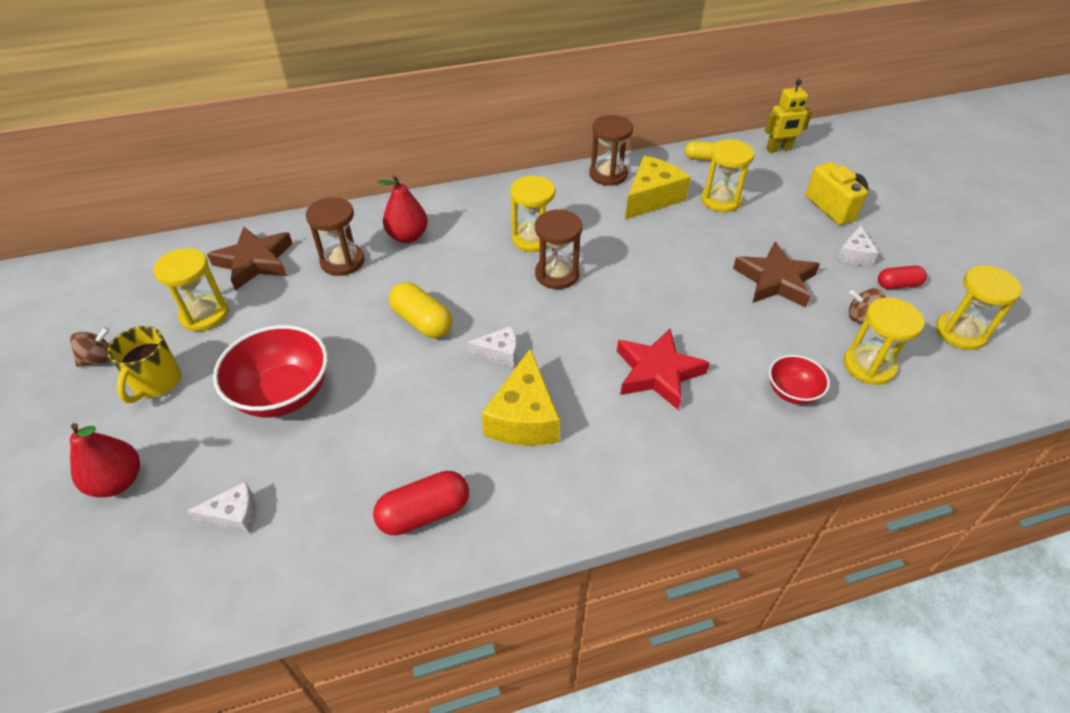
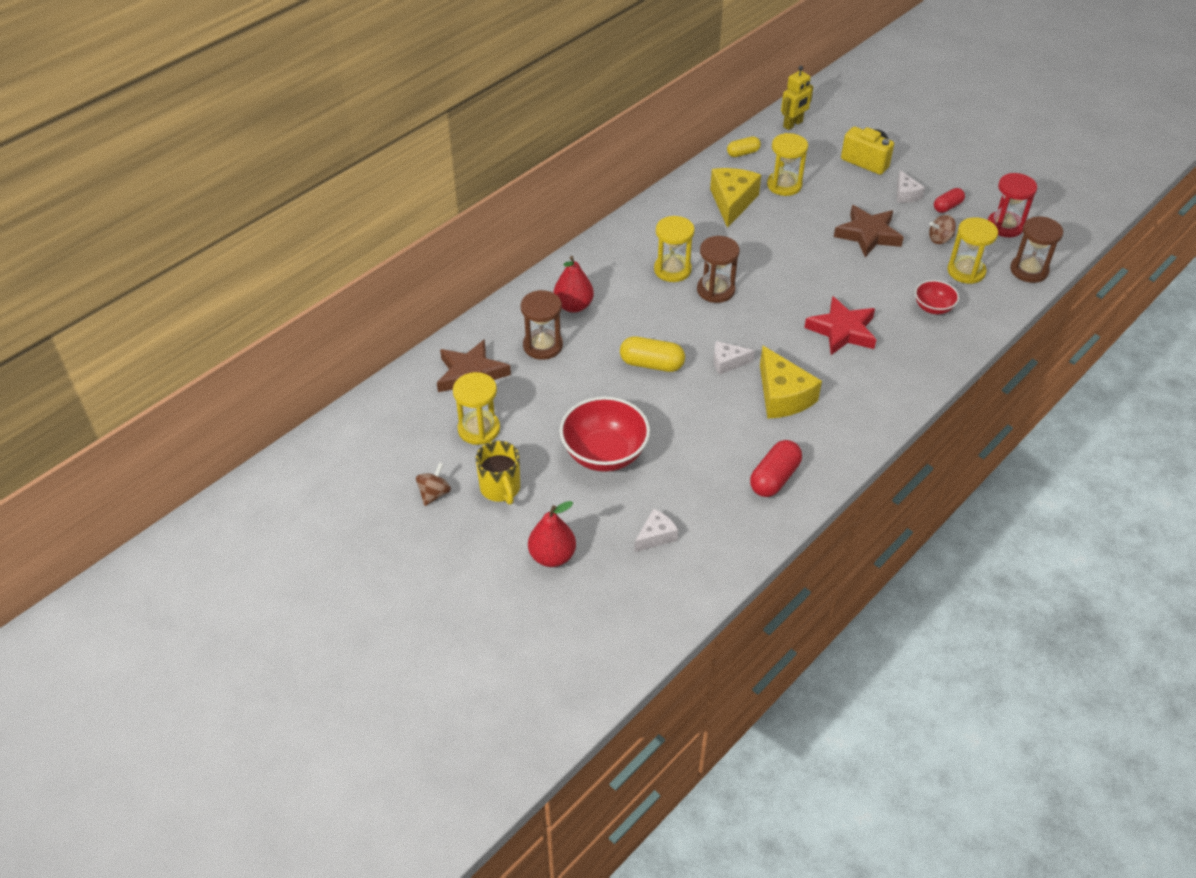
camera: 30 degrees left, 0 degrees up
white cheese [466,326,517,368] -> white cheese turned 150 degrees counterclockwise [714,341,755,375]
brown hourglass [589,115,633,186] -> brown hourglass moved to [1010,217,1063,283]
yellow hourglass [936,265,1022,350] -> red hourglass [988,173,1037,237]

